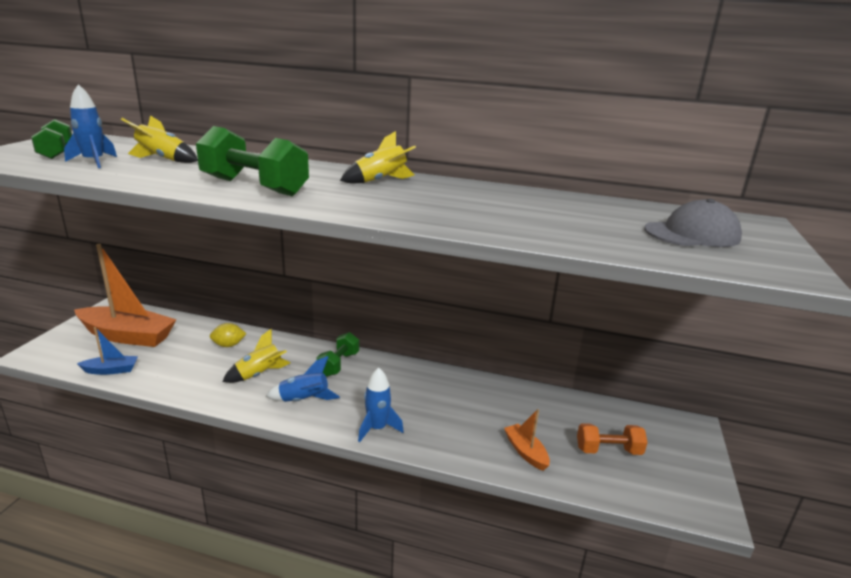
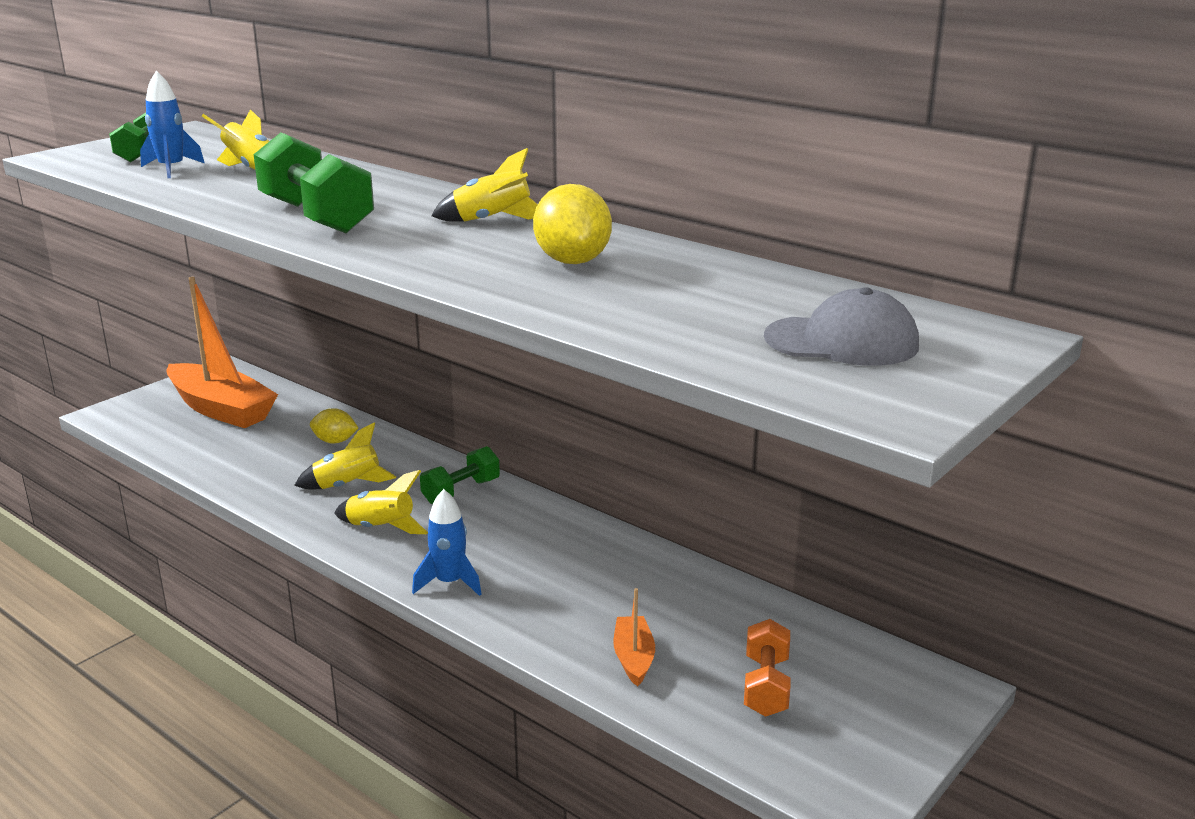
camera: 25 degrees right, 0 degrees up
blue boat [77,327,138,375] -> none
blue rocket [266,356,340,402] -> yellow rocket [334,470,428,534]
orange dumbbell [577,423,648,455] -> orange dumbbell turned 75 degrees clockwise [744,619,790,717]
none -> yellow lemon [533,184,612,264]

